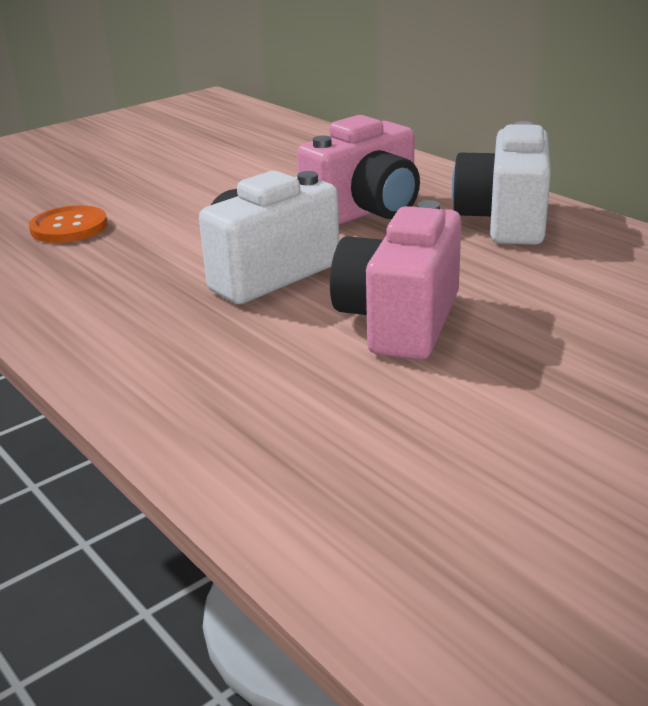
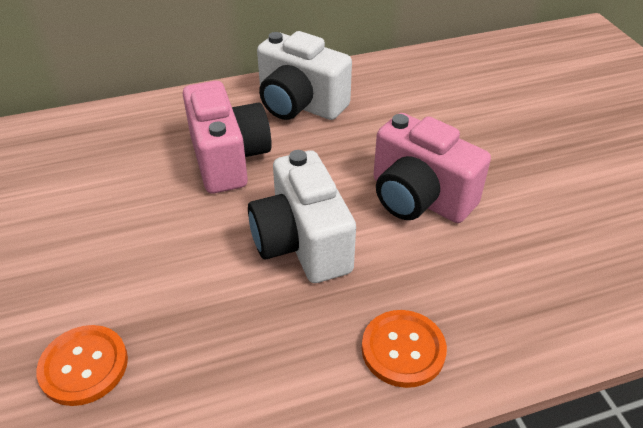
camera: 70 degrees left, 15 degrees up
none -> orange button [362,310,447,388]

